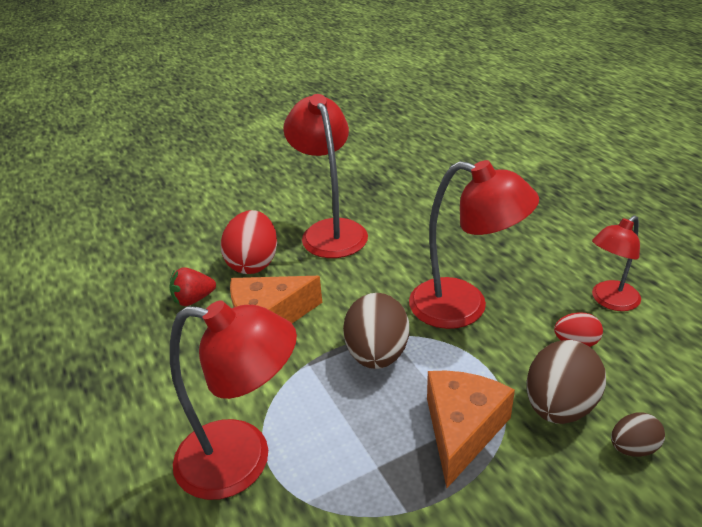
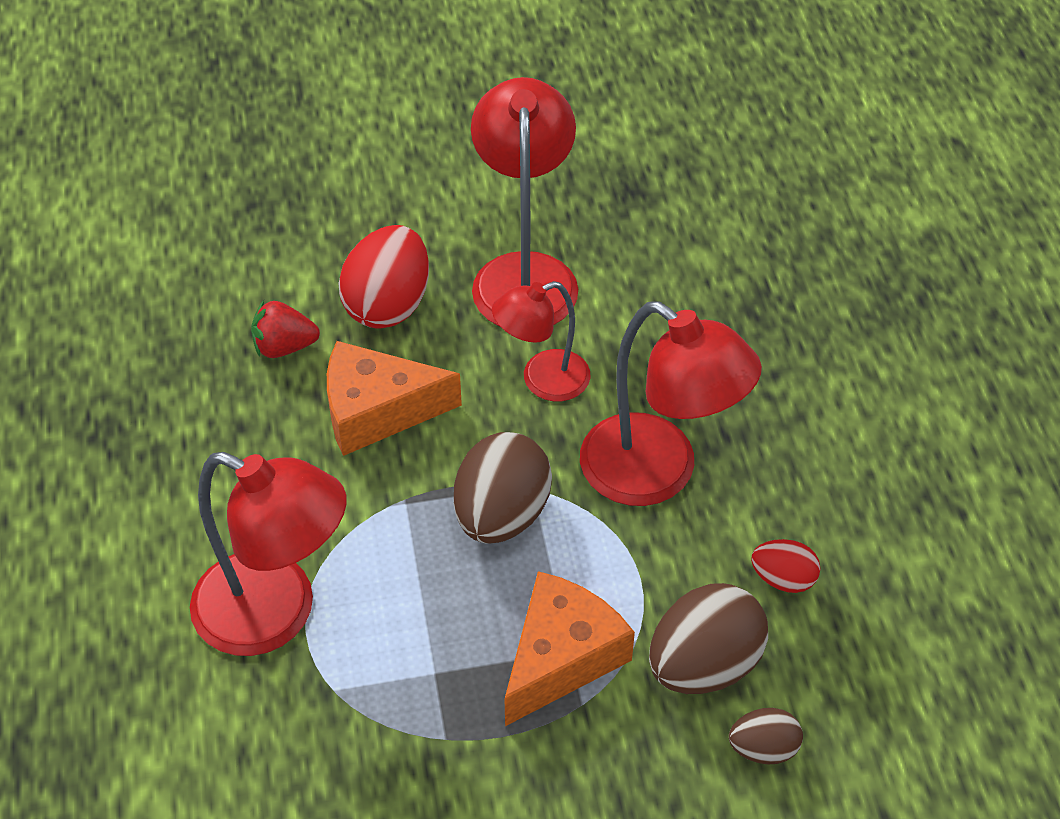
camera: 15 degrees right, 15 degrees up
red lamp [592,215,641,311] -> red lamp moved to [492,281,590,401]

